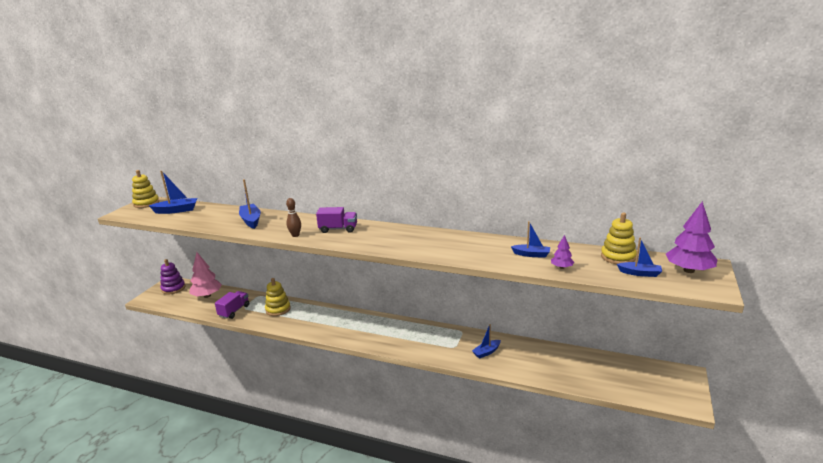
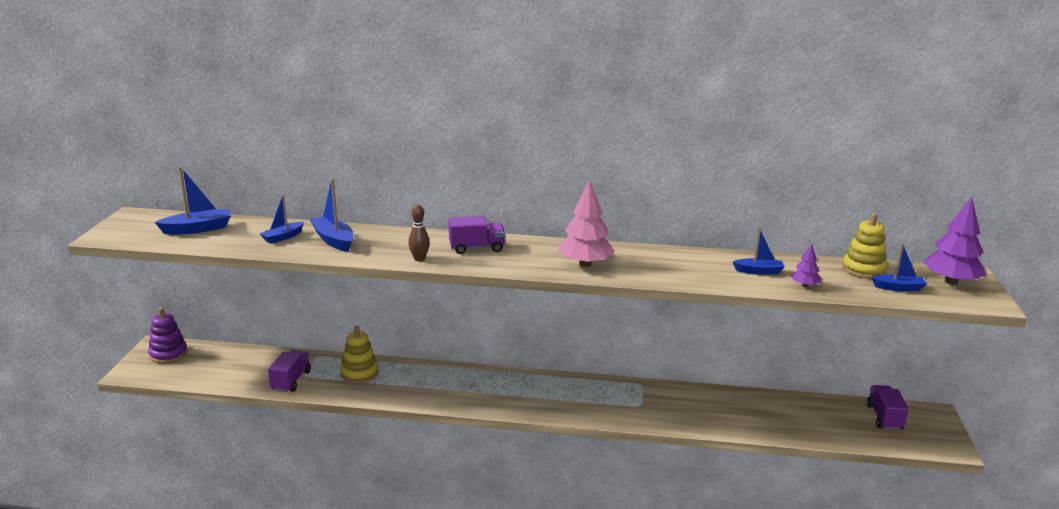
camera: 15 degrees left, 0 degrees up
yellow stacking toy [132,170,159,208] -> none
pink tree [189,252,222,298] -> pink tree moved to [558,180,615,267]
blue boat [472,324,501,359] -> blue boat moved to [259,194,304,244]
none -> purple truck [867,385,909,430]

